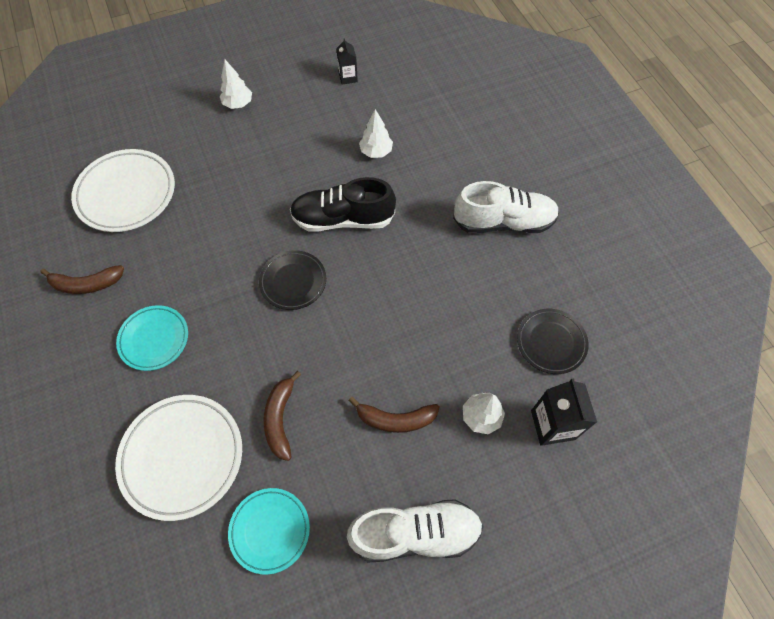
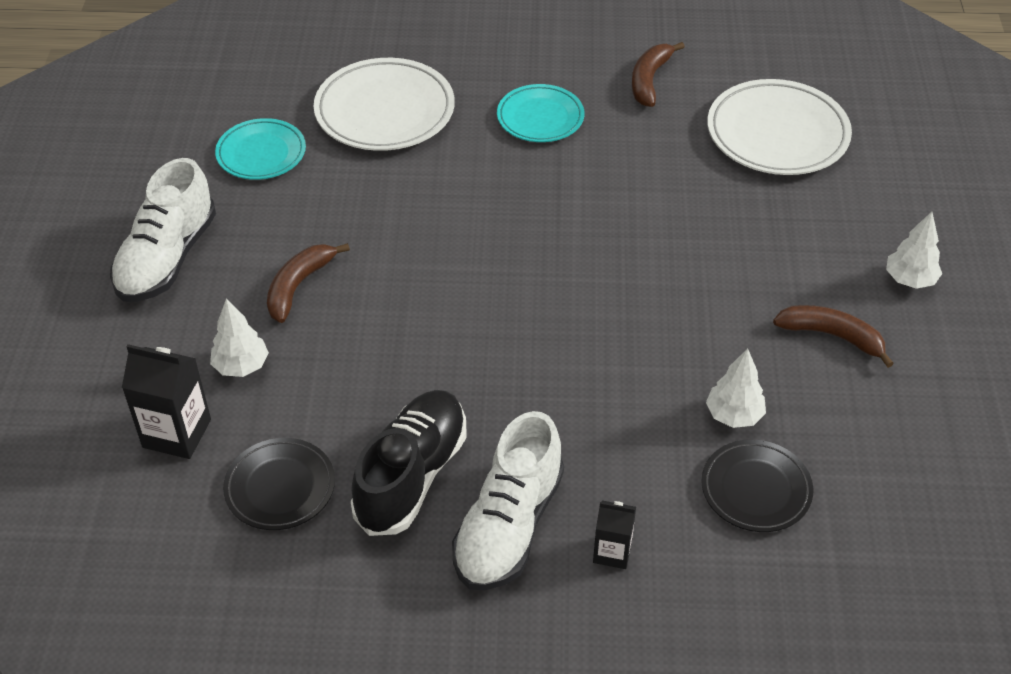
camera: 115 degrees right, 15 degrees down
black plate [259,250,326,310] -> black plate moved to [701,440,813,532]
brown banana [264,371,301,461] -> brown banana moved to [773,305,894,368]
black shoe [290,177,396,232] -> black shoe moved to [351,390,467,536]
black carton [336,38,358,85] -> black carton moved to [593,501,636,569]

